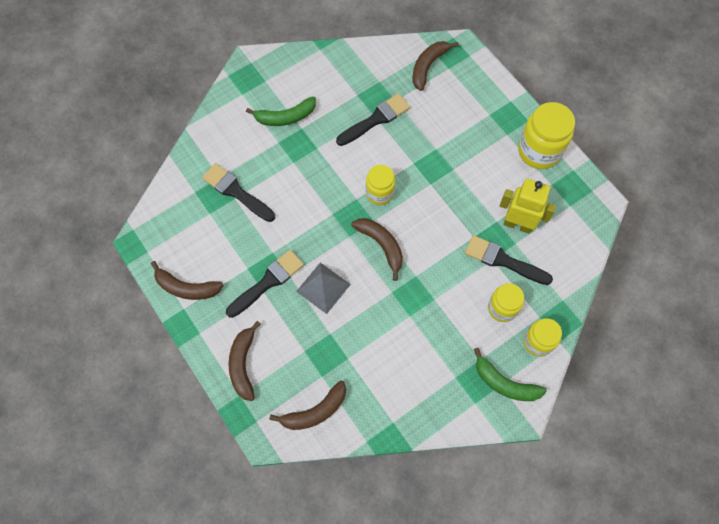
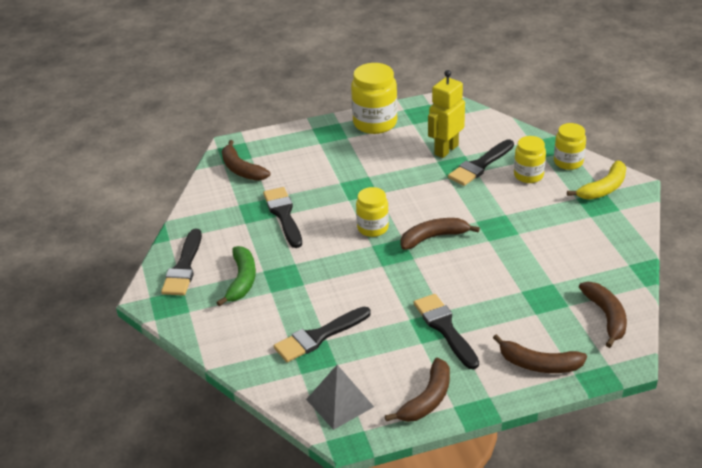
camera: 70 degrees left, 30 degrees down
grey pyramid [296,263,351,314] -> grey pyramid moved to [306,365,374,430]
green banana [474,348,547,401] -> yellow banana [567,161,627,200]
none -> black brush [161,229,202,296]

